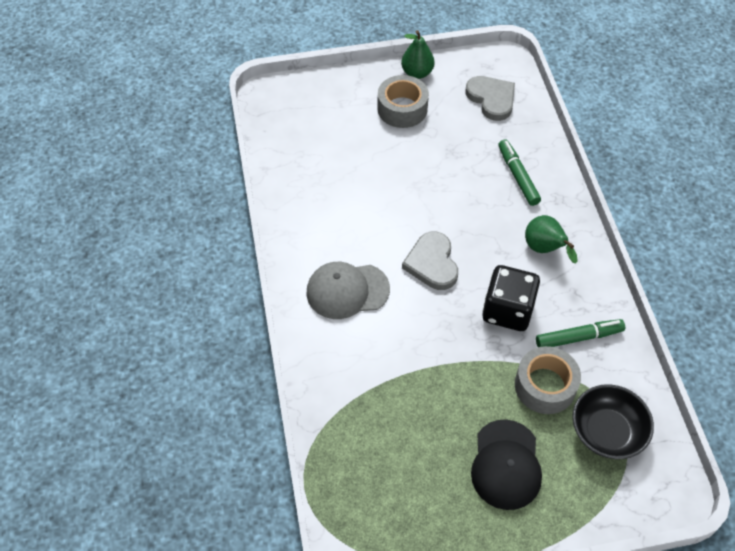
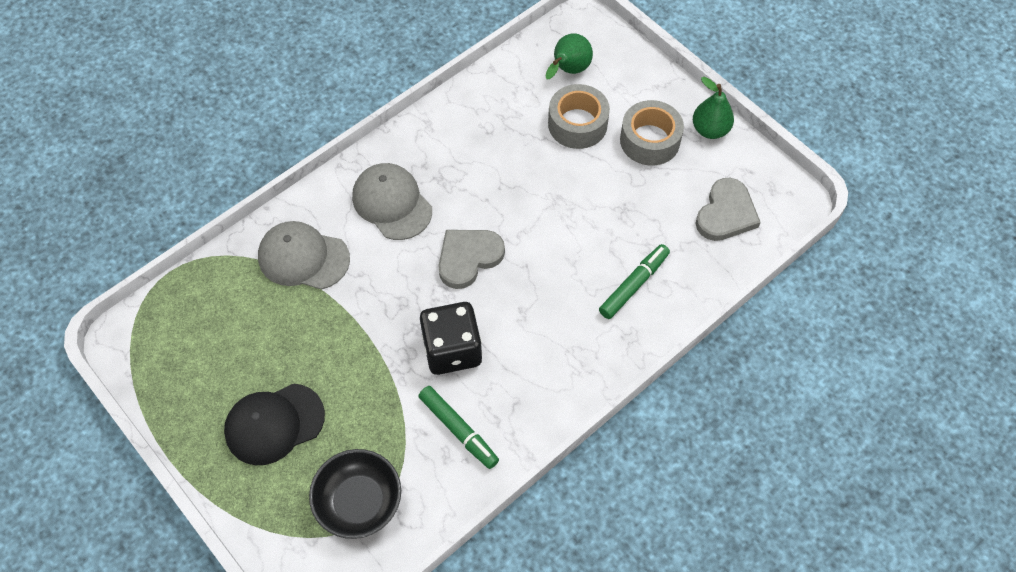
camera: 60 degrees right, 5 degrees up
grey tape [515,346,581,414] -> grey tape moved to [548,84,610,149]
green pear [525,215,578,264] -> green pear moved to [545,33,593,79]
none -> grey cap [258,221,350,290]

